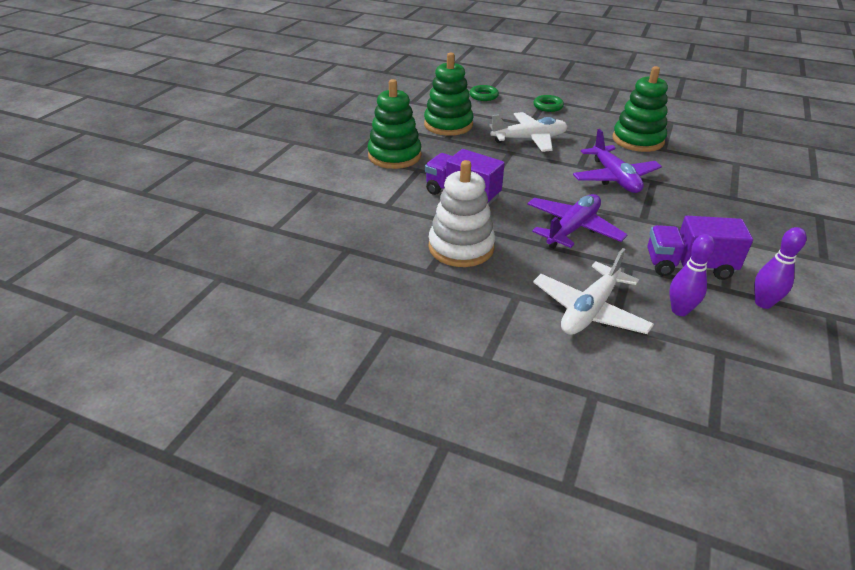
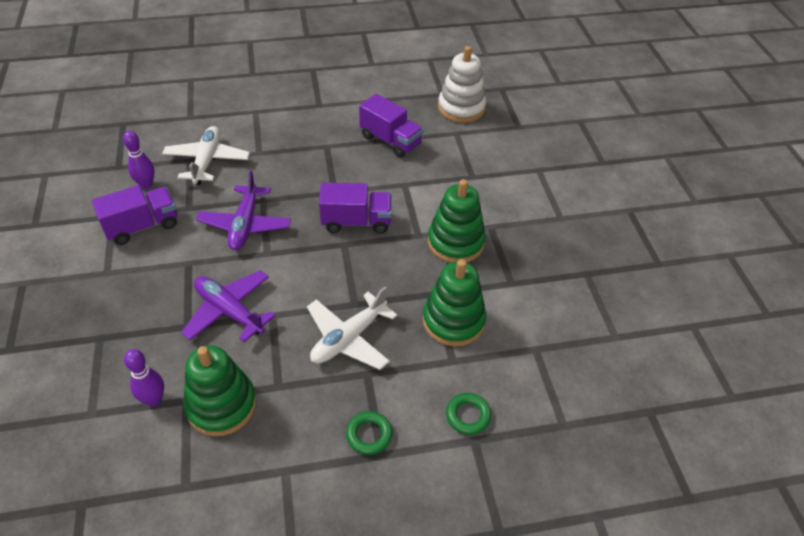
camera: 145 degrees right, 10 degrees up
white stacking toy [428,160,495,267] -> white stacking toy moved to [438,46,486,123]
purple bowling pin [754,227,807,309] -> purple bowling pin moved to [124,349,164,406]
none -> purple truck [359,94,423,158]

